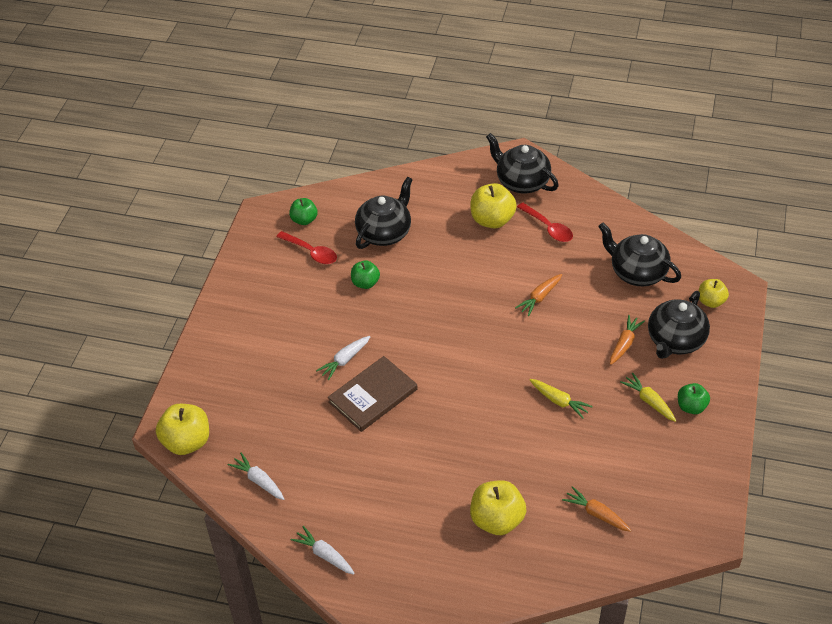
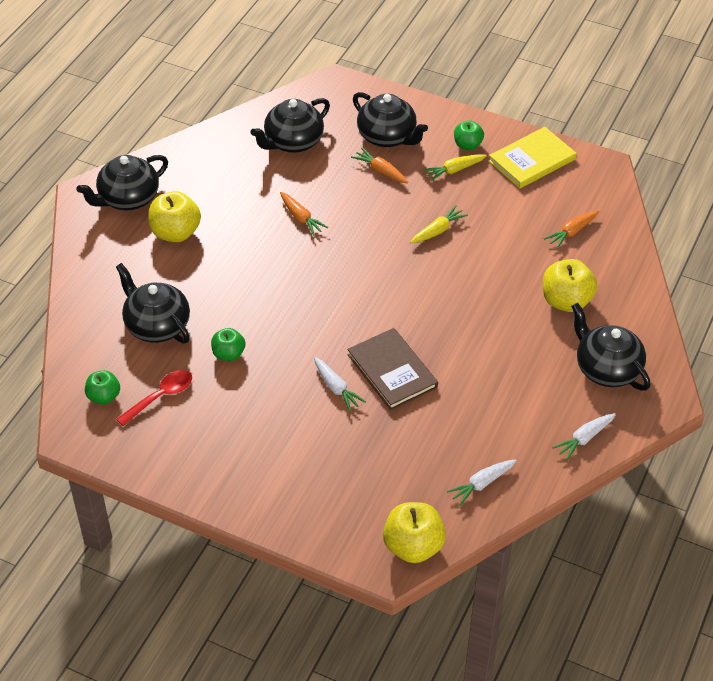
camera: 80 degrees left, 0 degrees up
red spoon [517,203,573,242] -> none
yellow apple [699,279,729,308] -> none
none -> yellow book [489,127,577,189]
none -> black teapot [571,303,650,391]

